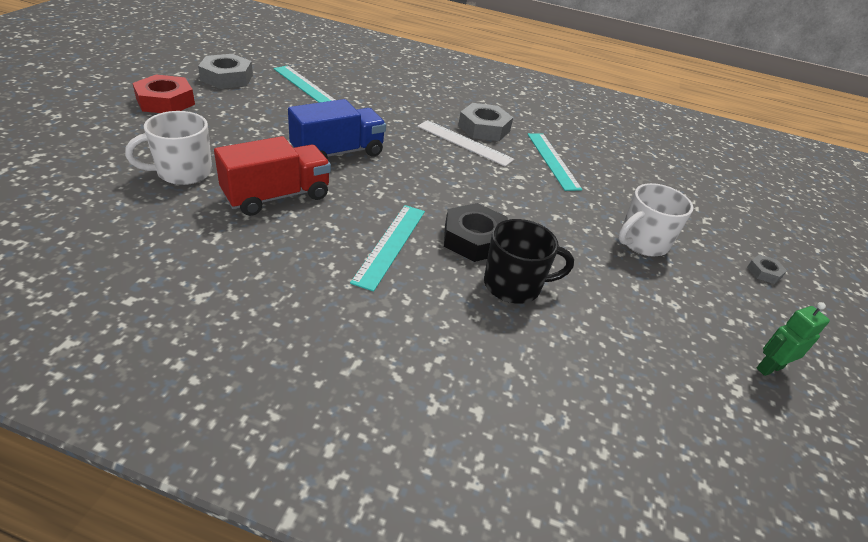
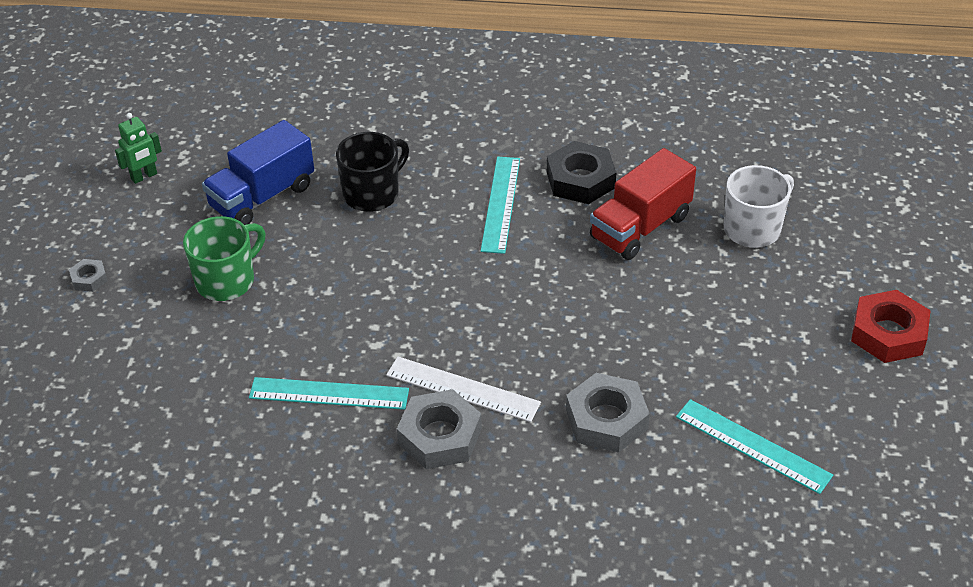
camera: 175 degrees right, 5 degrees up
grey nut [198,54,253,89] -> grey nut moved to [566,373,650,452]
blue truck [288,99,386,159] -> blue truck moved to [202,120,314,225]
black nut [444,203,508,262] -> black nut moved to [547,141,616,204]
black mug [484,219,574,304] -> black mug turned 150 degrees clockwise [336,132,409,212]
turquoise ruler [527,133,583,191] -> turquoise ruler turned 60 degrees counterclockwise [249,377,409,410]
white mug [618,183,694,257] -> green mug [183,216,265,301]

